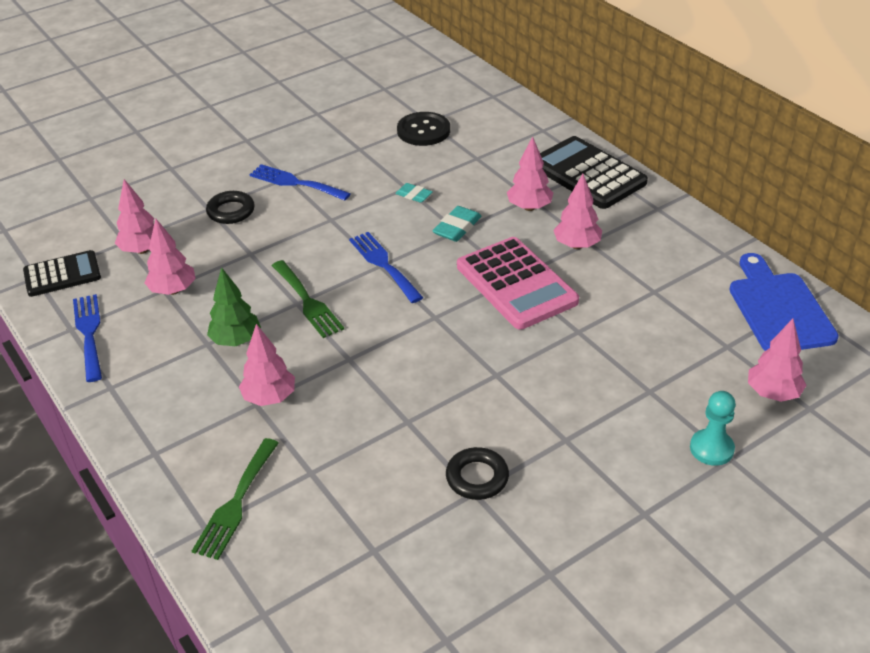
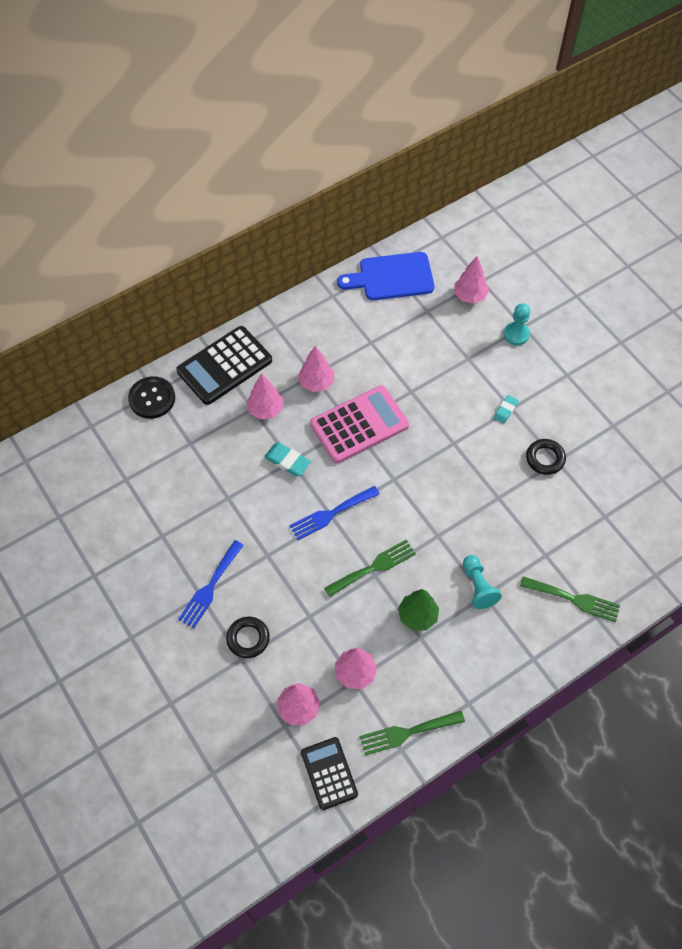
camera: 90 degrees left, 20 degrees up
blue fork [73,294,102,382] -> green fork [360,711,465,756]
pink tree [239,324,295,406] -> turquoise pawn [463,555,502,609]
turquoise eraser [395,183,433,203] -> turquoise eraser moved to [494,395,519,423]
black button [397,112,450,146] -> black button moved to [128,376,175,419]

